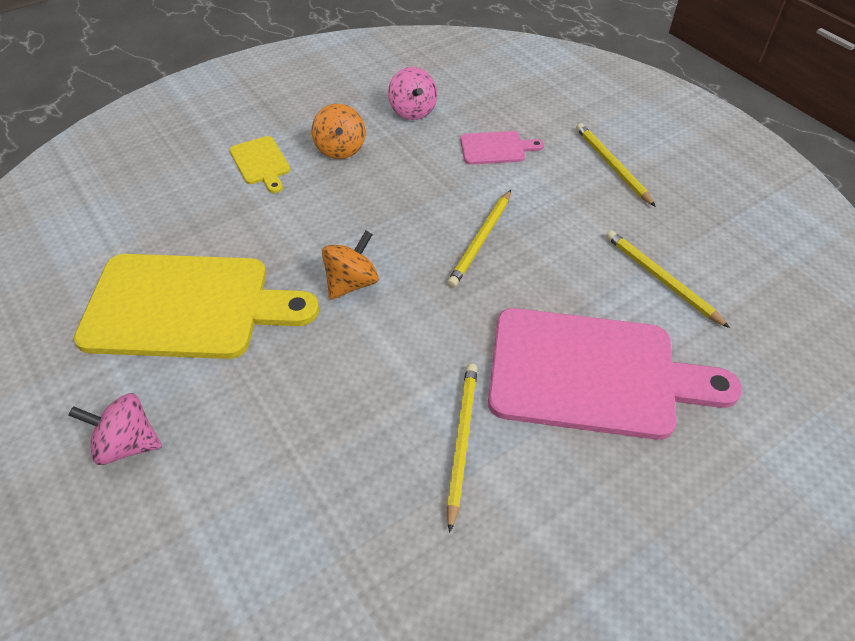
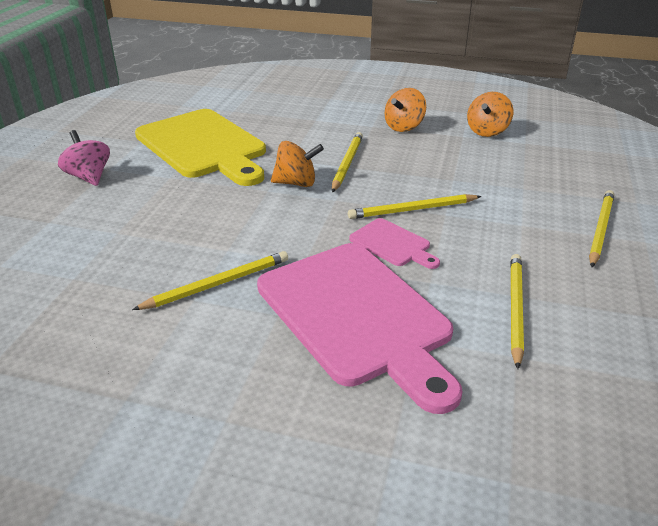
camera: 50 degrees right, 15 degrees down
yellow cutting board [229,136,290,193] -> none
pink spinning top [388,67,437,120] -> orange spinning top [467,92,513,137]
pink cutting board [460,131,544,165] -> pink cutting board moved to [349,218,440,269]
none -> yellow pencil [332,132,363,193]

